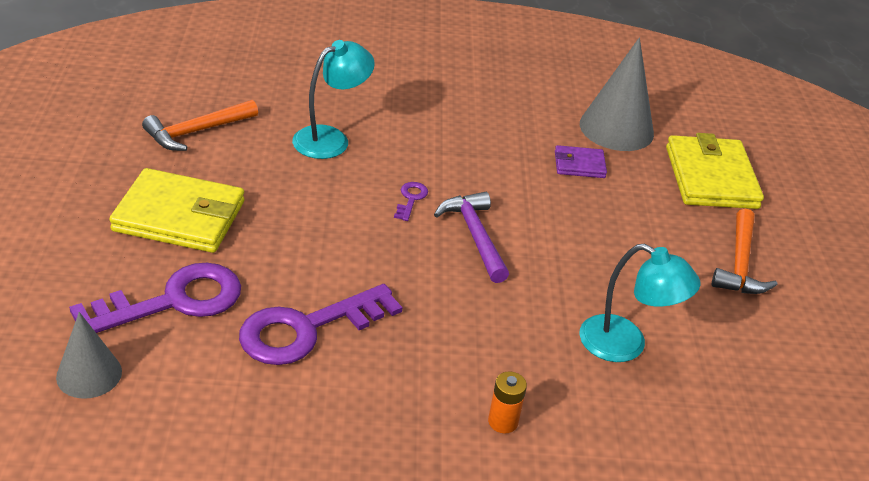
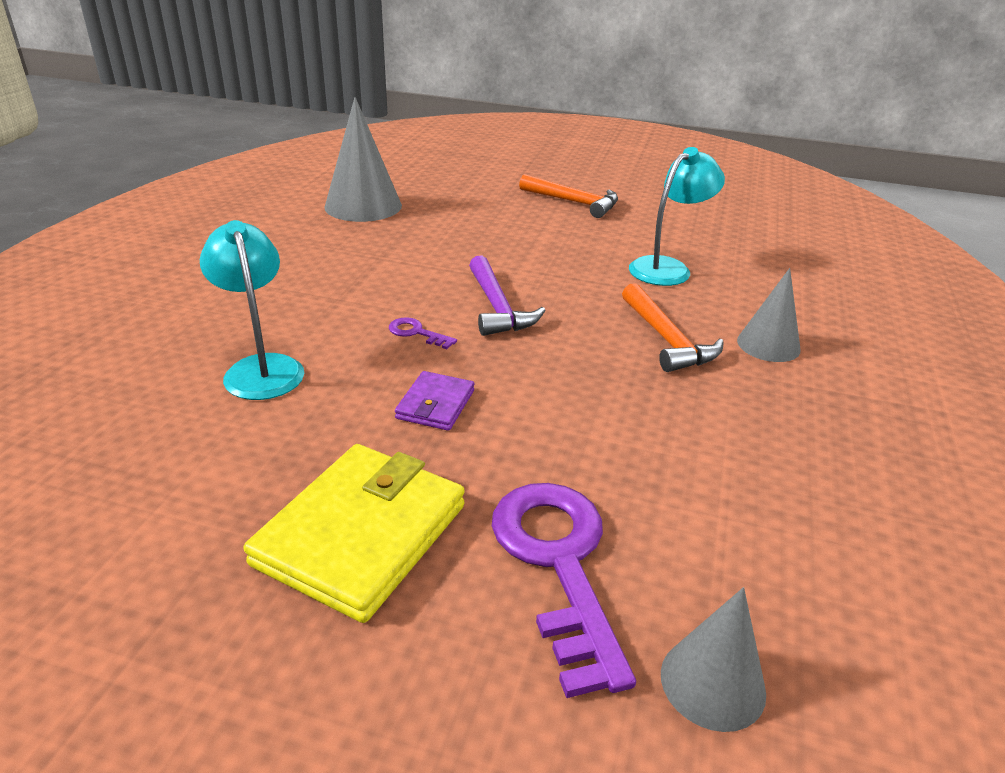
camera: 70 degrees left, 5 degrees down
orange hammer [142,100,258,151] -> orange hammer moved to [622,283,724,372]
purple key [239,284,402,365] -> none
purple hammer [434,192,509,283] -> purple hammer turned 105 degrees counterclockwise [469,255,546,336]
orange battery [488,371,527,433] -> grey cone [737,268,801,362]
purple wallet [555,145,607,178] -> purple wallet moved to [395,371,474,431]
yellow wallet [666,133,764,209] -> none

